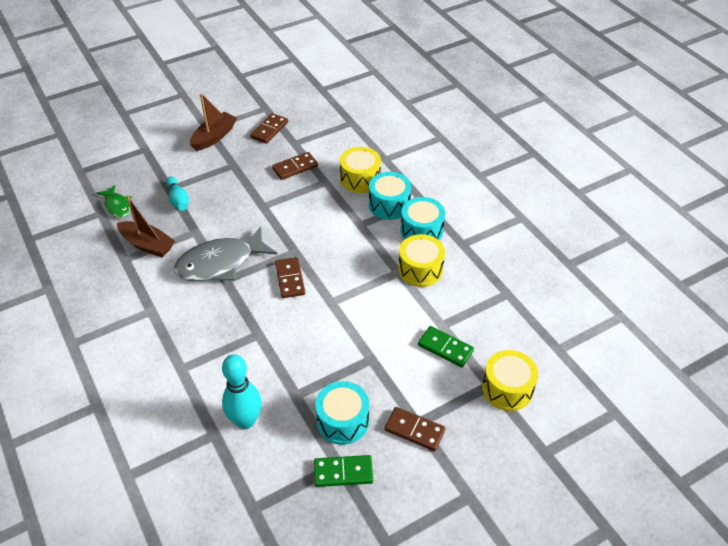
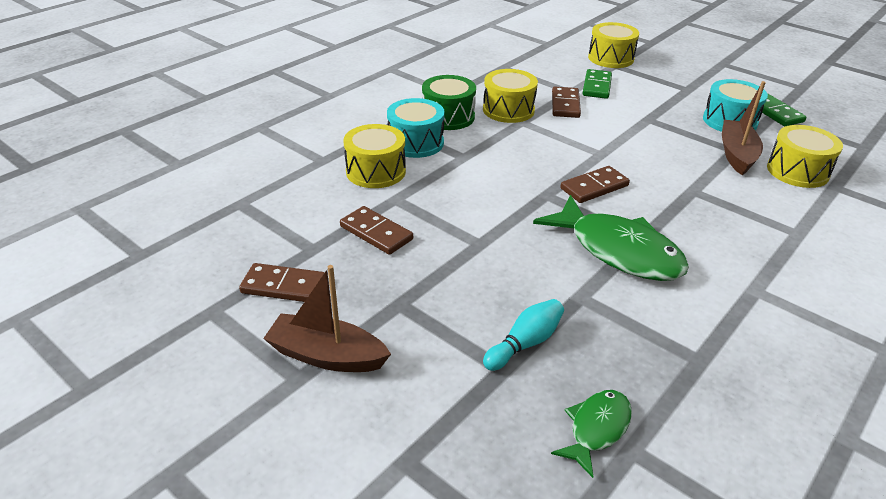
camera: 110 degrees left, 10 degrees down
brown boat [117,195,175,257] -> brown boat moved to [722,81,766,175]
grey fish [174,226,277,281] -> green fish [533,195,689,281]
turquoise bowling pin [222,354,262,429] -> yellow drum [767,125,843,188]
brown domino [384,407,445,451] -> brown domino moved to [552,87,581,118]
turquoise drum [401,197,445,241] -> green drum [422,75,476,130]

